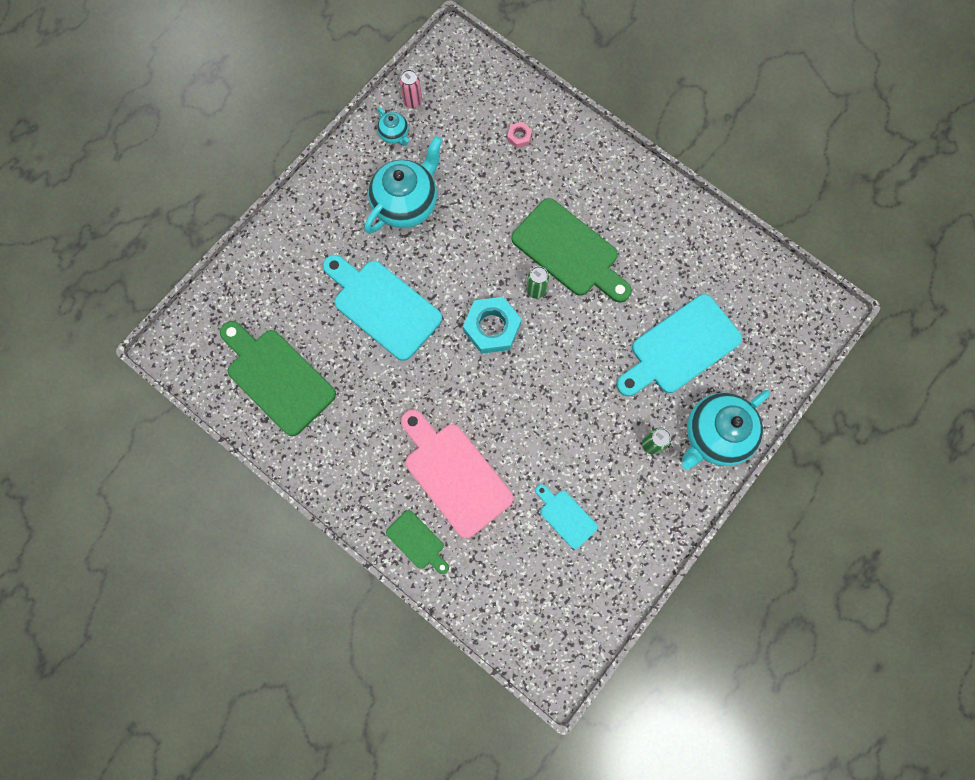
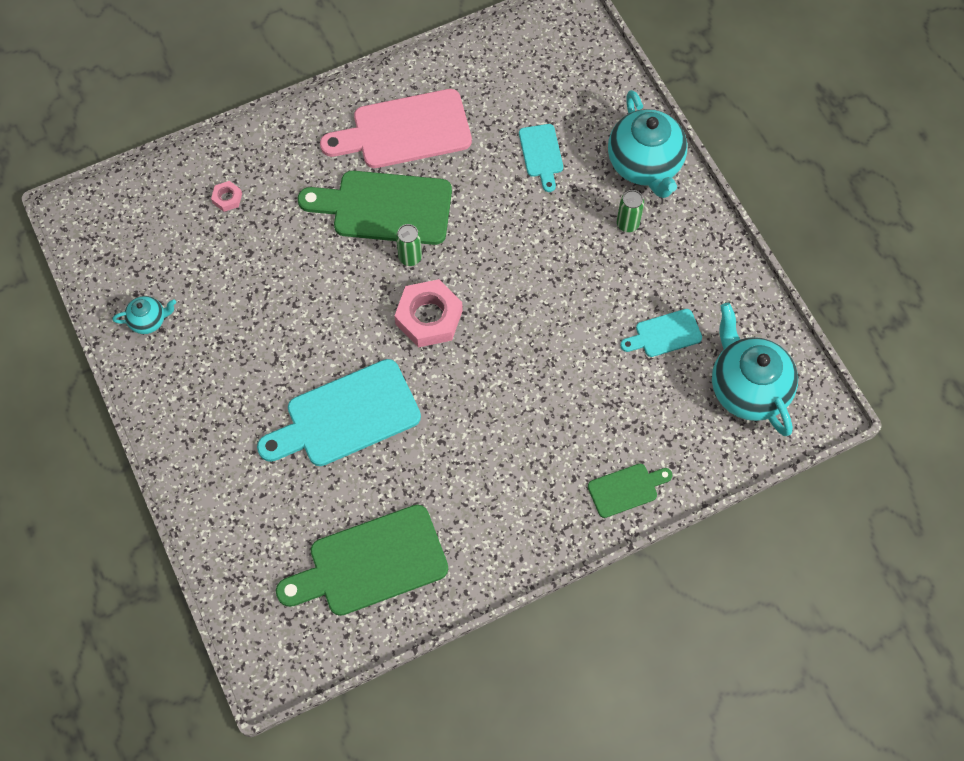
camera: 65 degrees left, 10 degrees down
turquoise teapot [364,136,443,234] -> turquoise teapot moved to [712,303,798,436]
pink can [400,69,422,109] -> none
pink cutting board [401,410,513,538] -> pink cutting board moved to [320,89,472,168]
turquoise nut [463,297,522,354] -> pink nut [394,279,463,347]
green cutting board [511,198,632,303] -> green cutting board turned 150 degrees counterclockwise [298,171,452,245]
turquoise cutting board [616,294,742,396] -> turquoise cutting board [519,124,563,192], size x0.51

